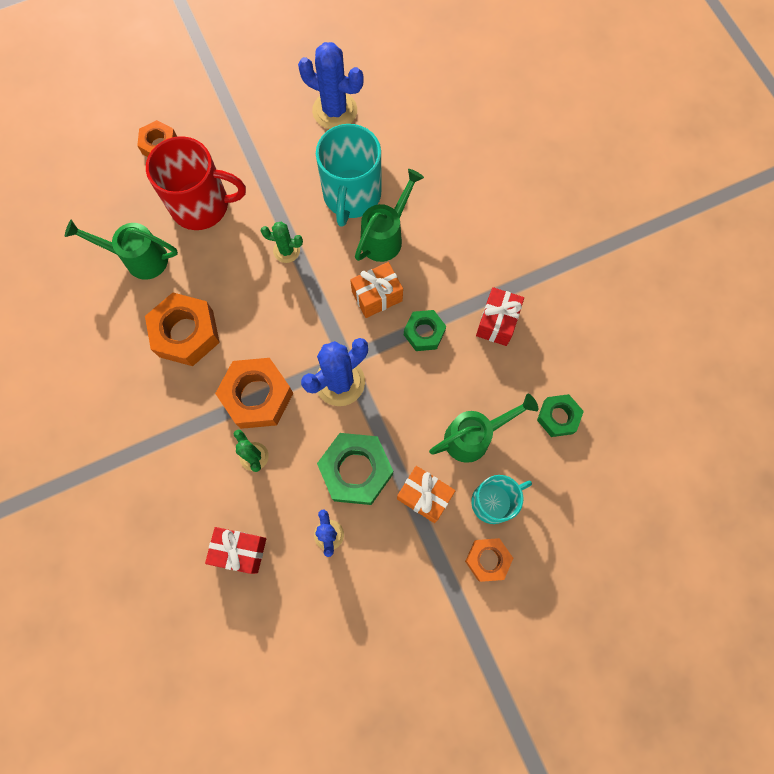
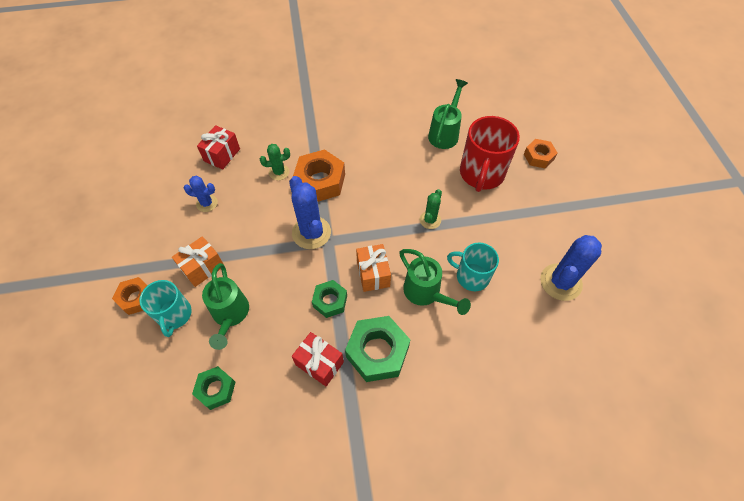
camera: 105 degrees right, 15 degrees down
orange nut [145,293,220,366] -> none
turquoise mug [316,124,381,227] -> turquoise mug [447,242,499,291], size x0.64
green nut [317,433,393,505] -> green nut moved to [345,316,410,382]

